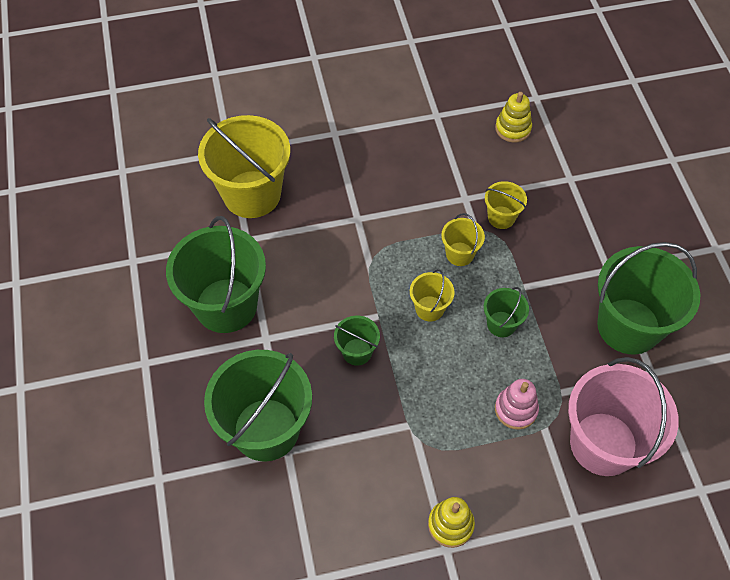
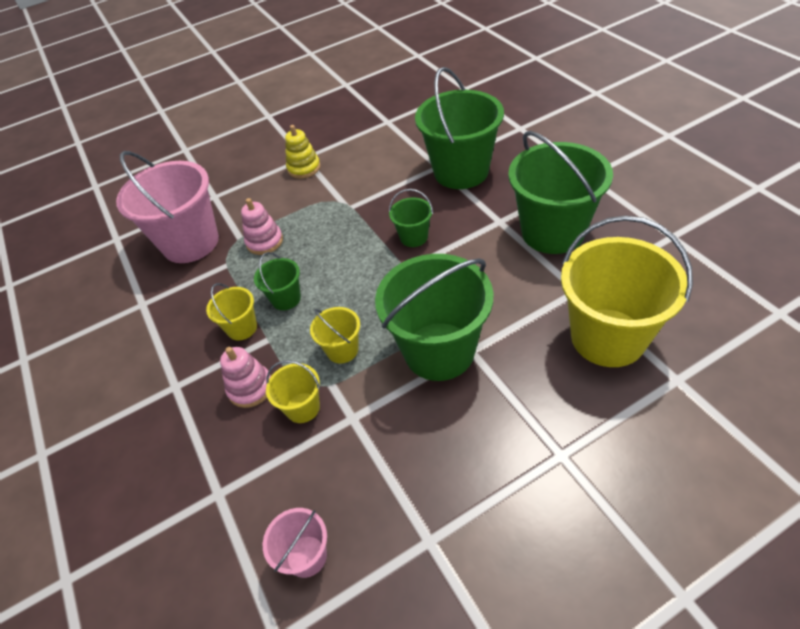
camera: 170 degrees right, 10 degrees down
yellow bucket [410,269,455,322] -> yellow bucket moved to [206,283,257,340]
yellow stacking toy [495,92,532,142] -> pink bucket [263,508,327,578]
green bucket [597,242,700,354] -> green bucket moved to [375,254,493,381]
none -> pink stacking toy [220,347,271,408]

